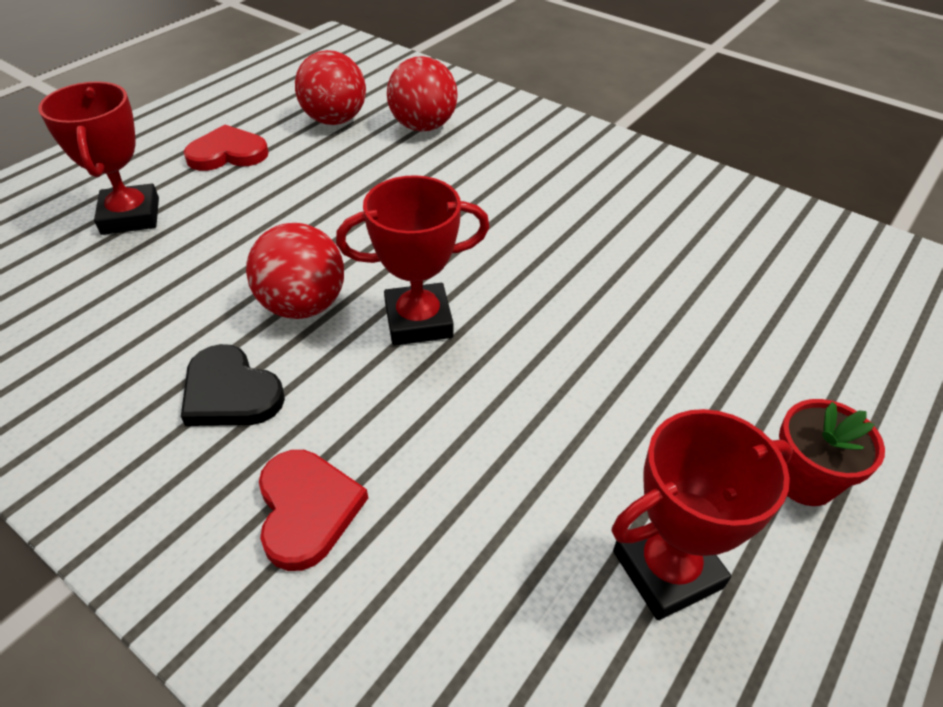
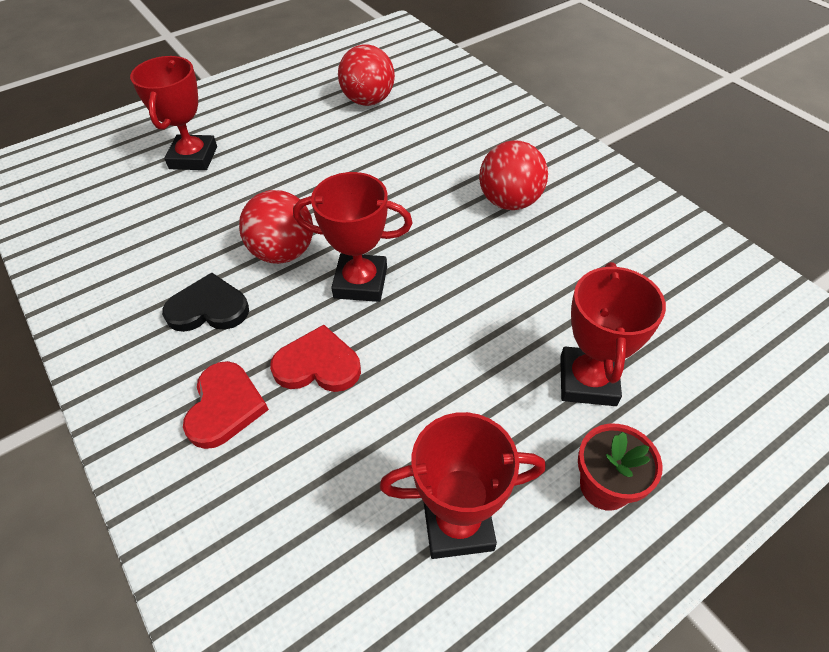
camera: 20 degrees right, 5 degrees up
black heart [181,344,285,426] -> black heart turned 120 degrees clockwise [162,272,249,332]
red heart [184,125,269,171] -> red heart moved to [270,325,361,392]
red ball [387,56,458,131] -> red ball moved to [479,140,548,210]
none -> red trophy [560,262,666,406]

